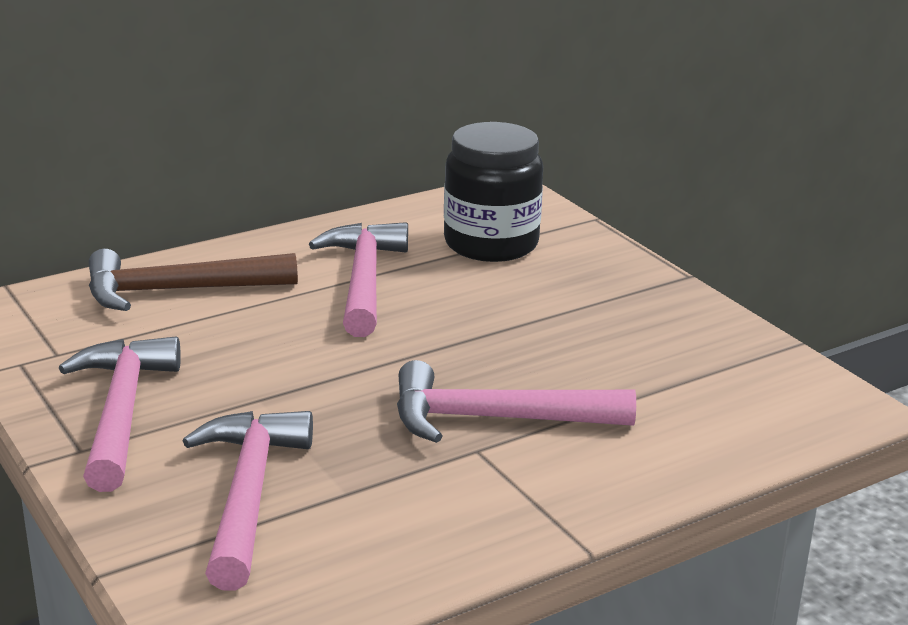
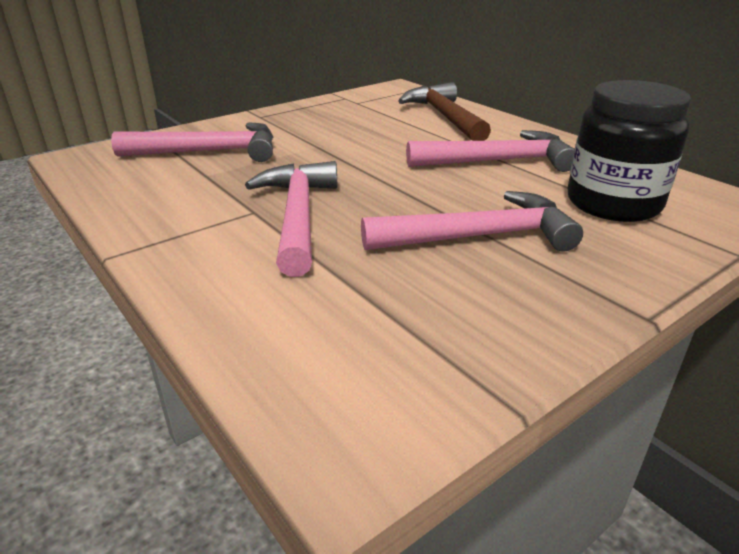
camera: 85 degrees right, 5 degrees up
pink hammer [59,337,181,492] -> pink hammer moved to [361,191,583,251]

